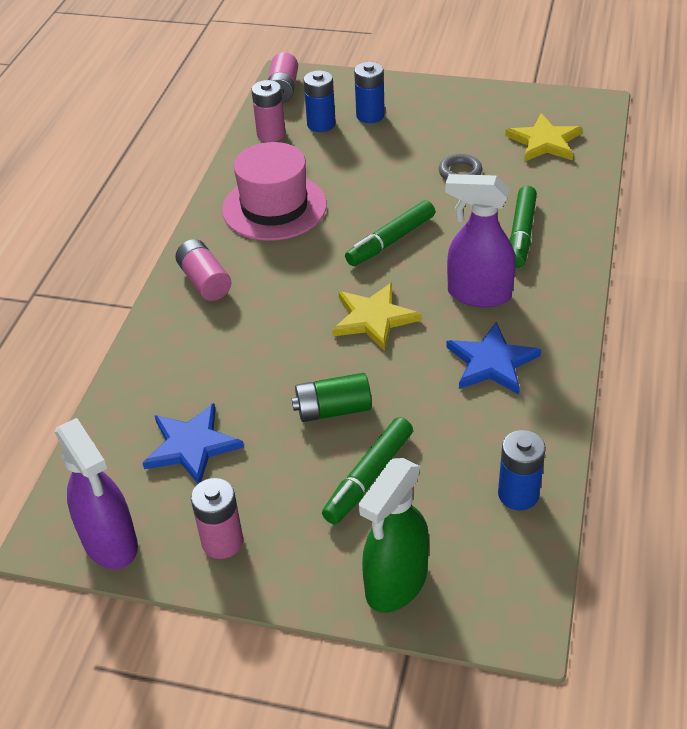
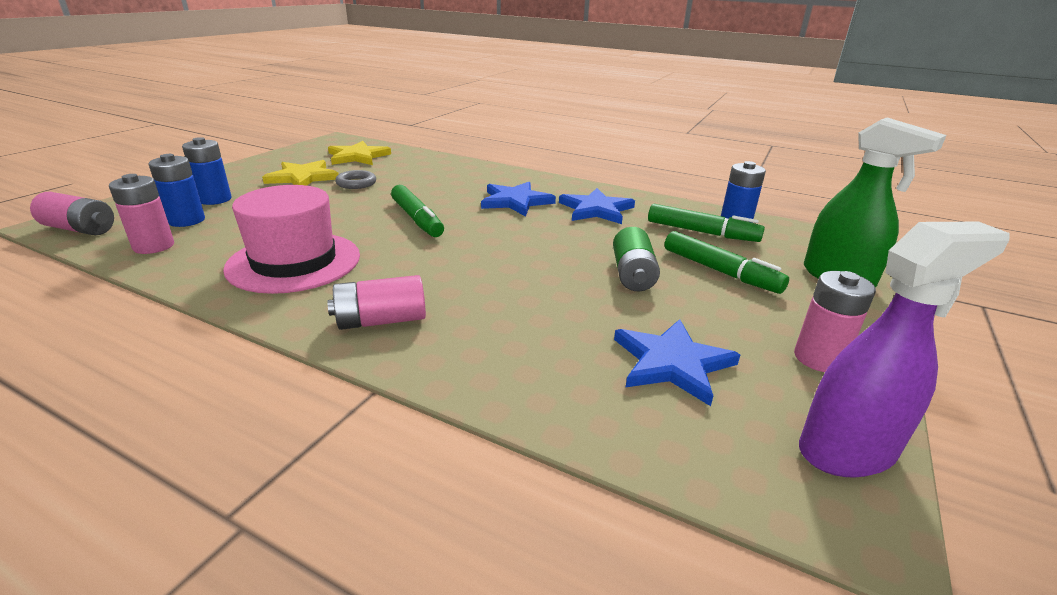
camera: 80 degrees left, 15 degrees down
yellow star [332,283,421,351] -> yellow star moved to [262,160,339,186]
purple spray bottle [445,174,516,307] -> blue star [481,182,556,217]
green marker [509,186,537,268] -> green marker moved to [648,204,765,242]

